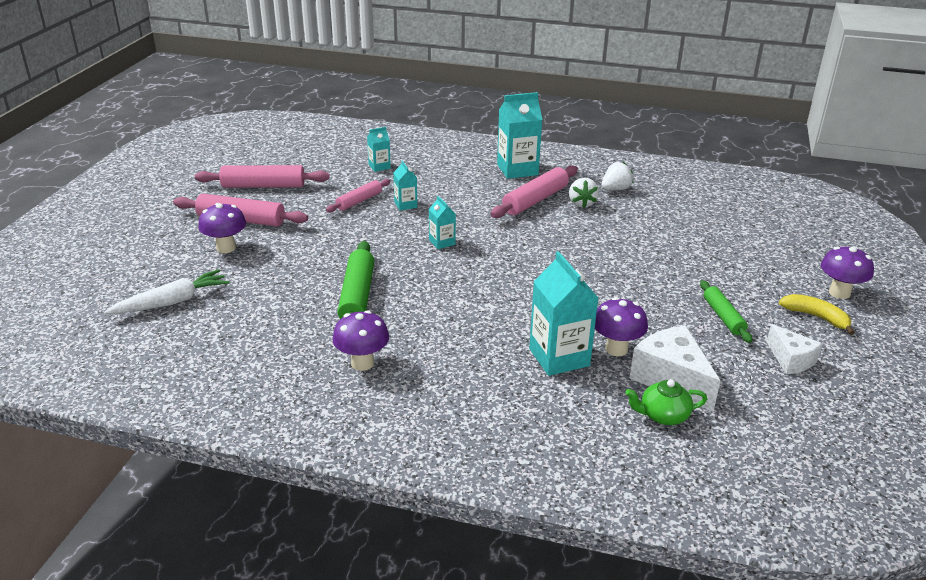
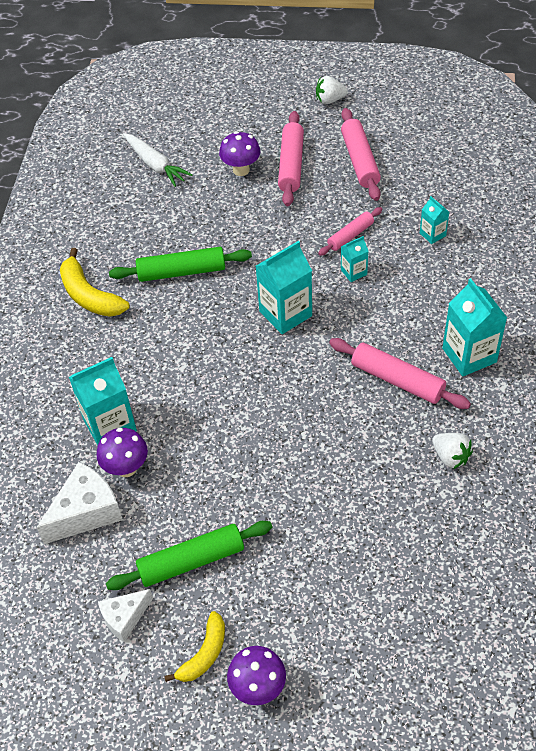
camera: 85 degrees right, 20 degrees up
pink rolling pin [326,179,391,212] -> pink rolling pin turned 75 degrees counterclockwise [318,207,382,256]
purple mushroom [333,310,389,371] -> yellow banana [60,248,130,317]
turquoise carton [429,196,456,249] -> turquoise carton [256,241,312,334], size x1.92
white strawberry [569,178,599,208] -> white strawberry moved to [316,76,348,104]
green teapot [625,379,707,425] -> none
green rolling pin [700,280,752,343] -> green rolling pin [106,521,272,590], size x1.60

